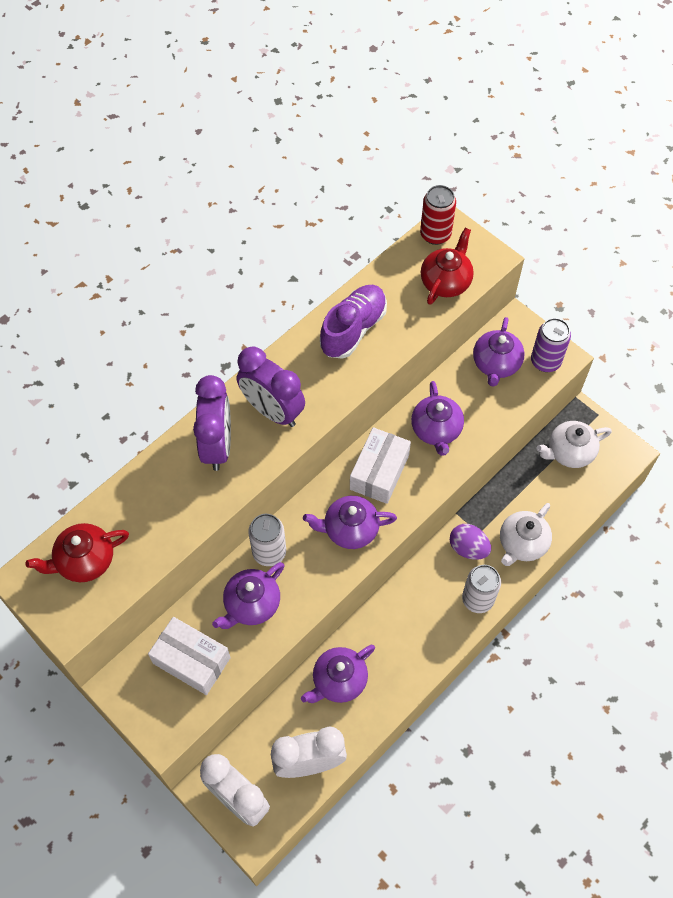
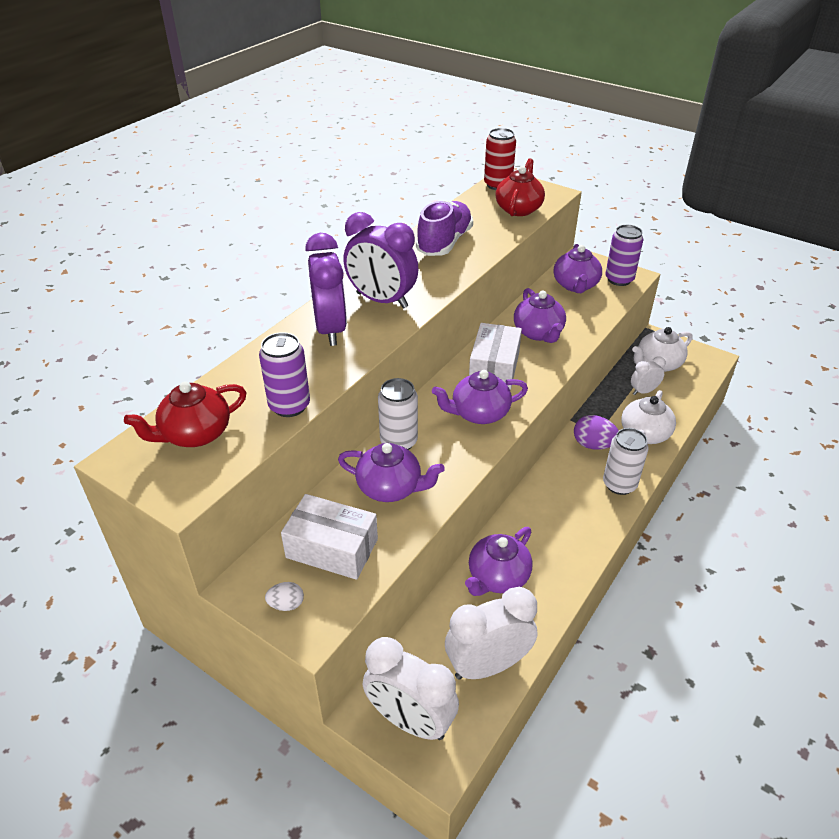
camera: 10 degrees left, 20 degrees down
purple teapot [212,562,285,629] -> purple teapot turned 105 degrees counterclockwise [338,443,445,502]
none -> purple can [259,332,310,417]
none -> white egg [265,582,304,611]
none -> white clock [631,356,666,395]

